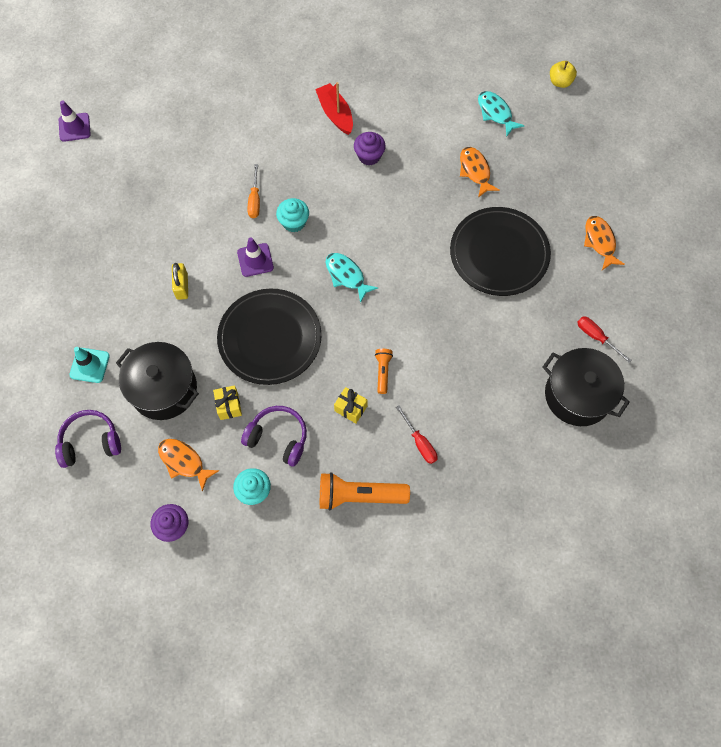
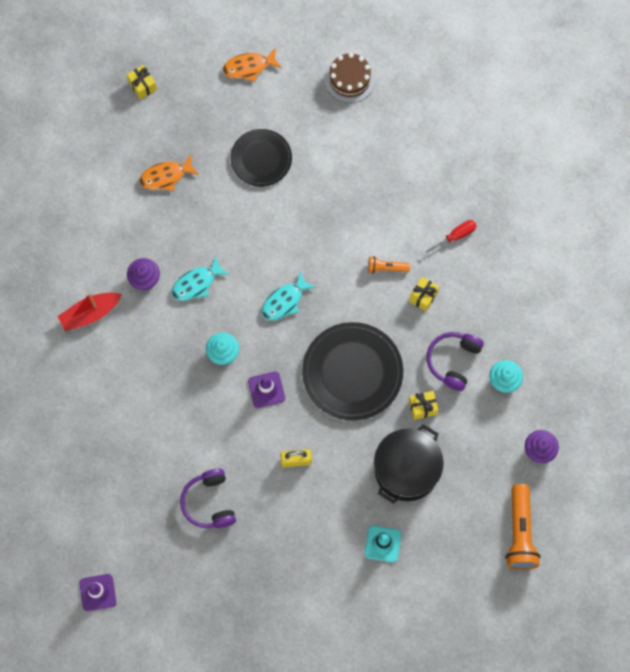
camera: 90 degrees left, 5 degrees up
purple headphones [55,410,121,468] -> purple headphones moved to [180,469,236,528]
orange fish [158,439,219,492] -> none
orange screwdriver [247,164,260,218] -> none
orange flashlight [320,472,410,510] -> orange flashlight moved to [505,484,541,570]
black plate [450,207,551,296] -> black plate [230,129,292,187], size x0.63
turquoise fish [478,91,525,137] -> turquoise fish moved to [172,256,229,301]
black pot [543,348,630,426] -> none
yellow apple [550,61,577,88] -> none
red screwdriver [577,316,632,363] -> brown cake [325,53,375,103]
none -> yellow gift [127,65,157,100]

